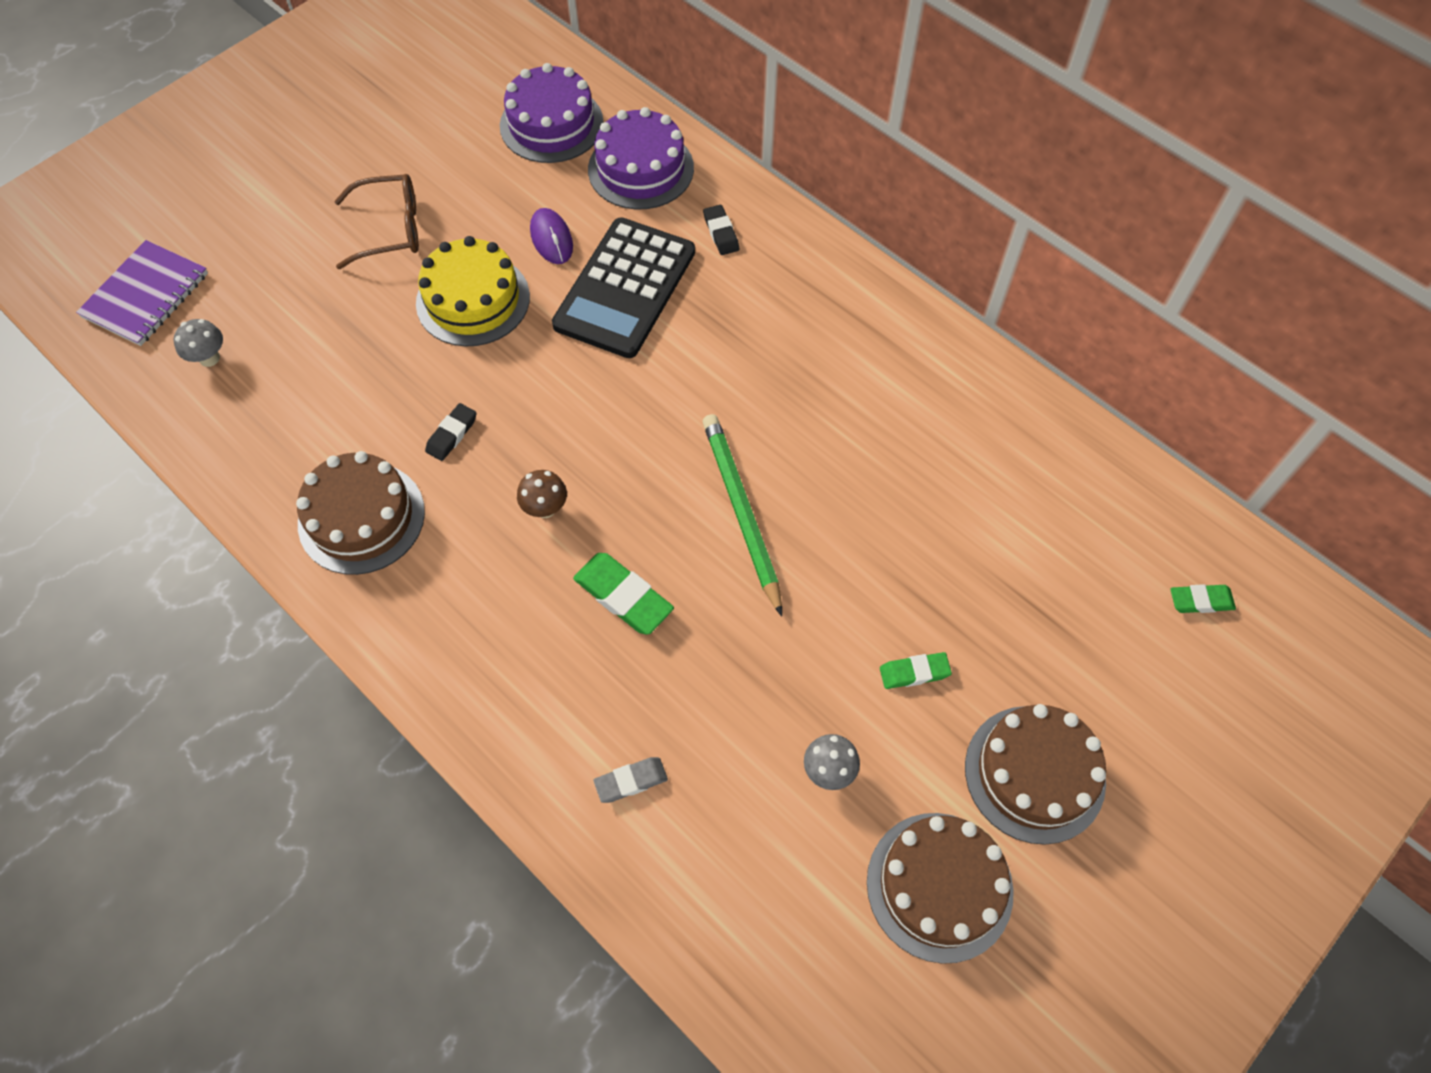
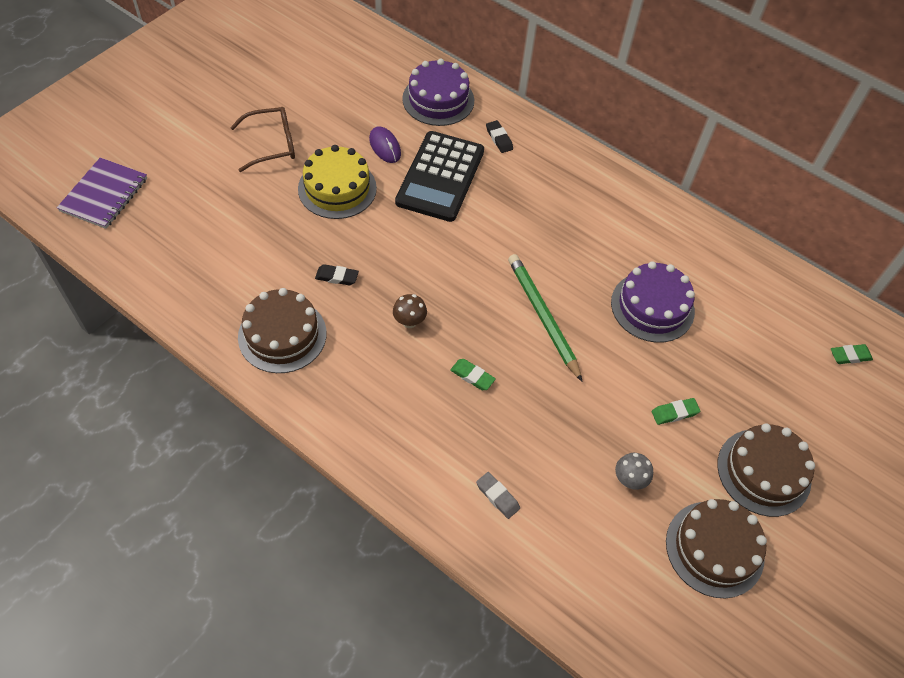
camera: 10 degrees left, 5 degrees down
grey mushroom [173,319,223,367] -> none
black eraser [425,403,476,461] -> black eraser turned 75 degrees clockwise [315,264,359,285]
purple cake [500,63,604,163] -> purple cake moved to [611,261,695,343]
green eraser [573,553,674,635] -> green eraser [450,359,496,390], size x0.62
grey eraser [594,757,668,803] -> grey eraser turned 75 degrees clockwise [476,472,520,519]

